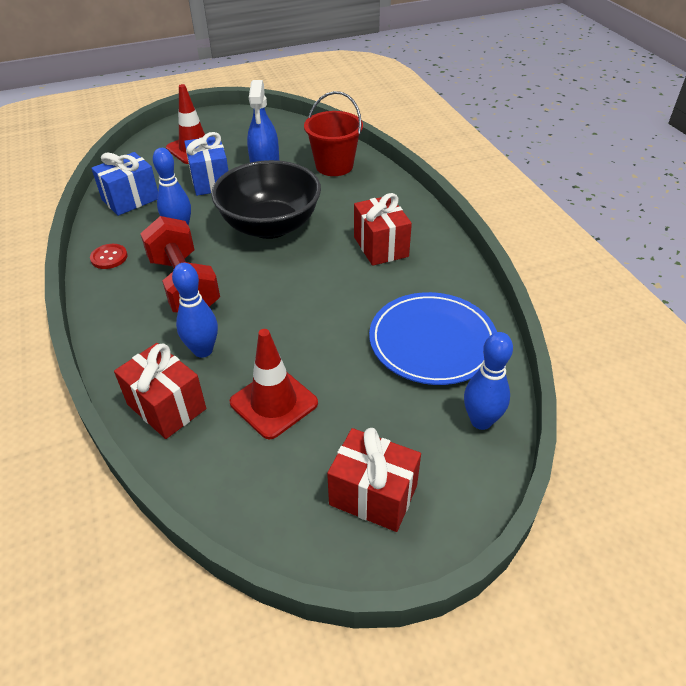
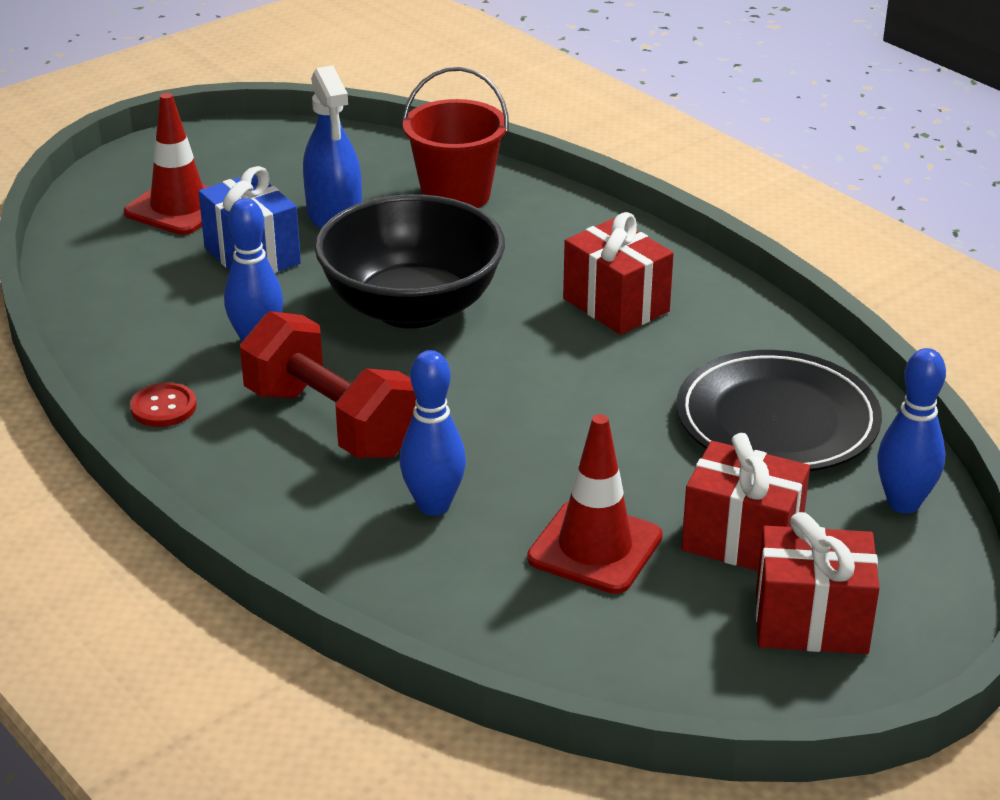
camera: 20 degrees left, 10 degrees down
blue gift [91,152,158,216] -> none
red gift [114,343,206,439] -> red gift moved to [681,433,810,571]
blue plate [369,292,497,385] -> black plate [676,350,882,471]

